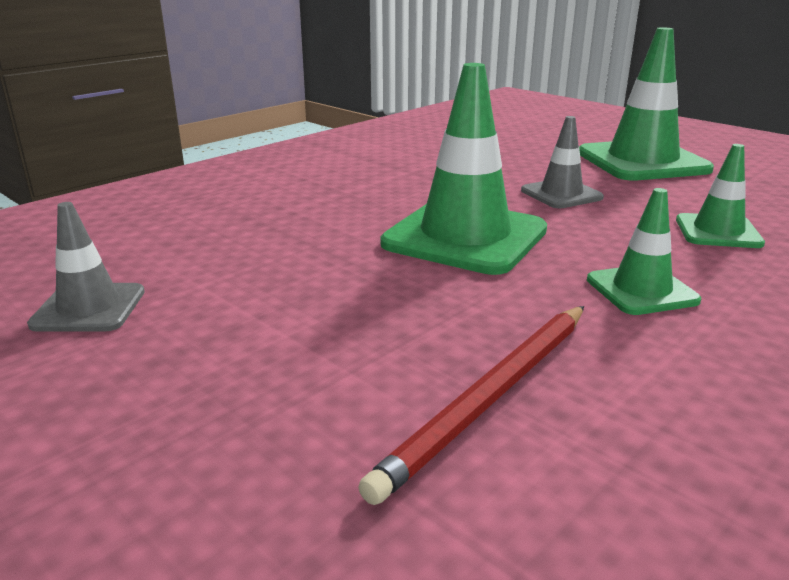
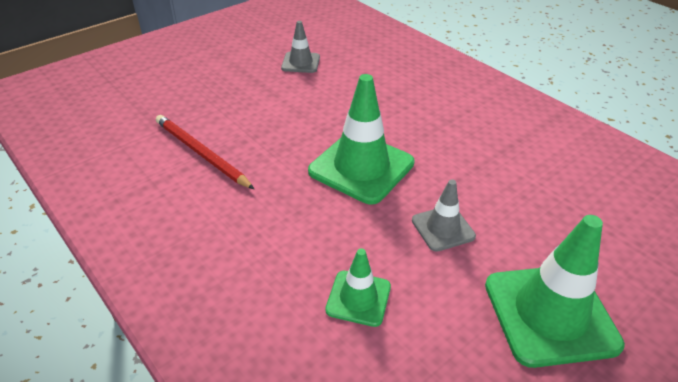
camera: 95 degrees right, 15 degrees up
green traffic cone [587,188,701,315] -> none

